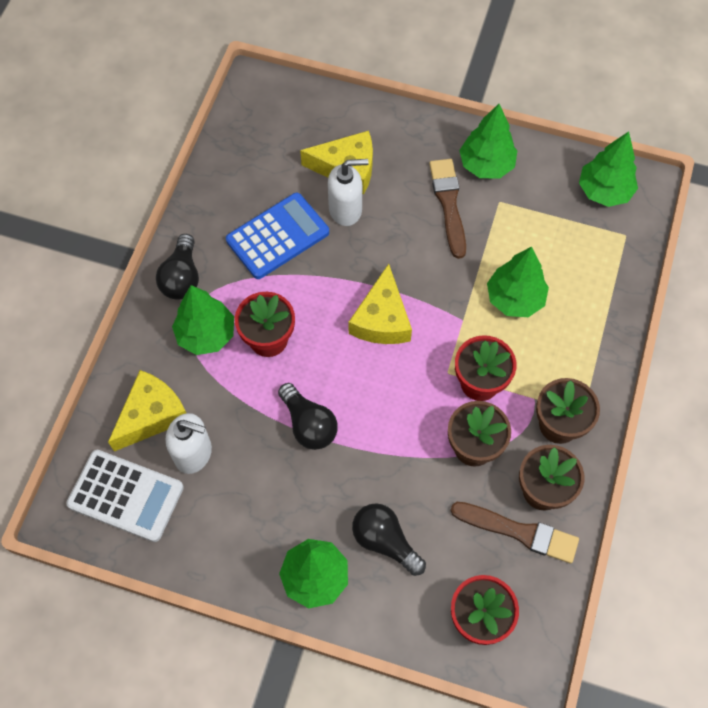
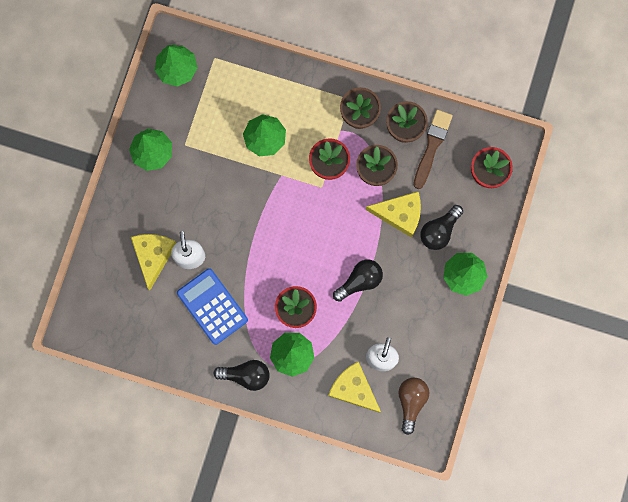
camera: 90 degrees left, 15 degrees up
white calculator [66,450,184,542] -> brown light bulb [399,378,429,435]
yellow cheese [349,264,412,344] -> yellow cheese moved to [366,192,421,238]
brown brush [429,159,466,259] -> none

